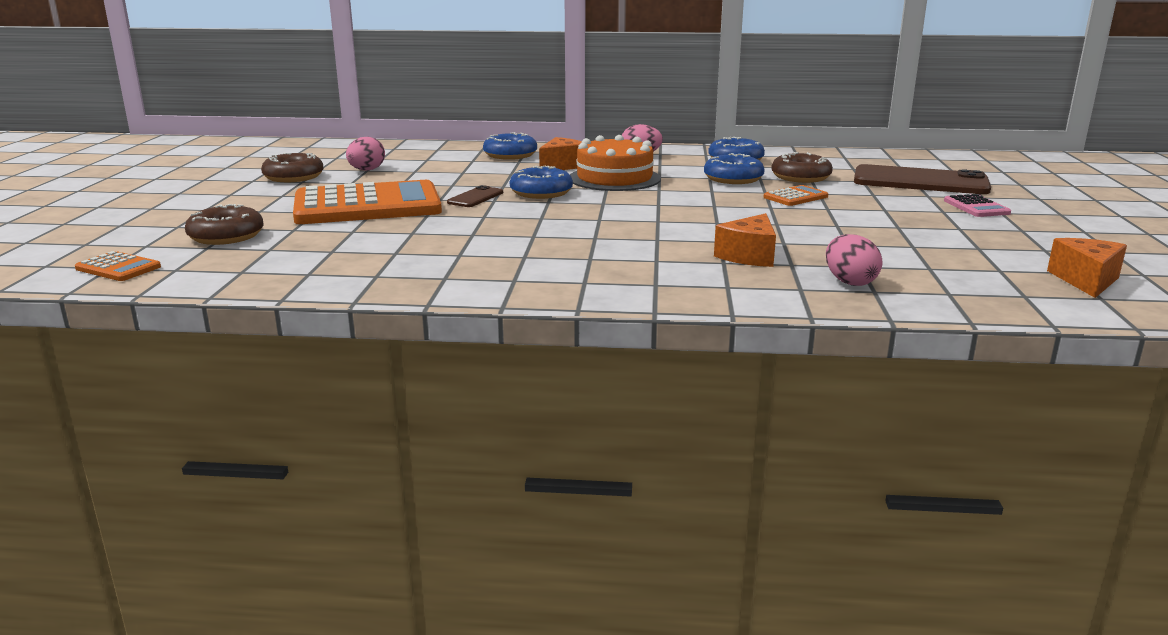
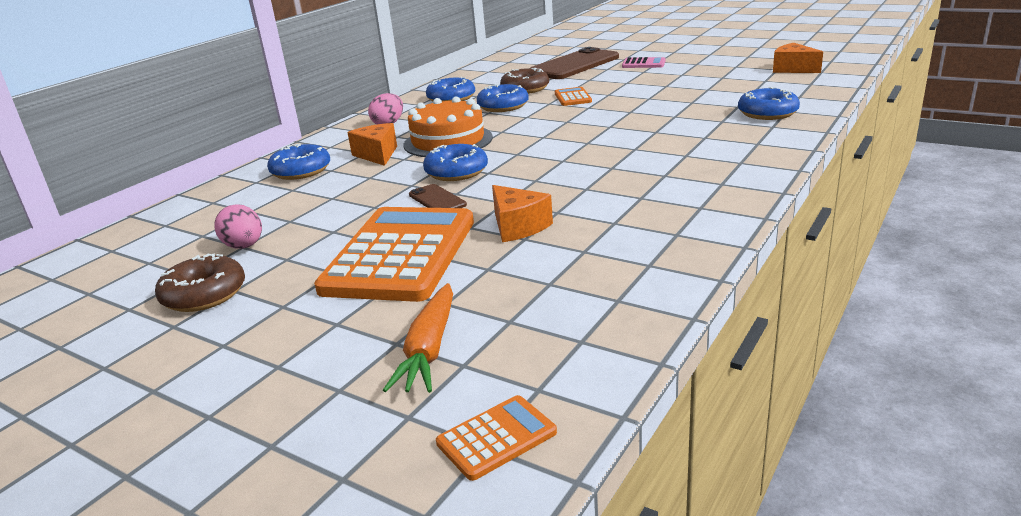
camera: 60 degrees left, 5 degrees up
brown donut [185,204,264,245] -> orange carrot [383,283,453,393]
orange cheese [714,213,776,267] -> orange cheese moved to [492,185,553,242]
pink egg [826,234,883,286] -> blue donut [738,87,800,120]

